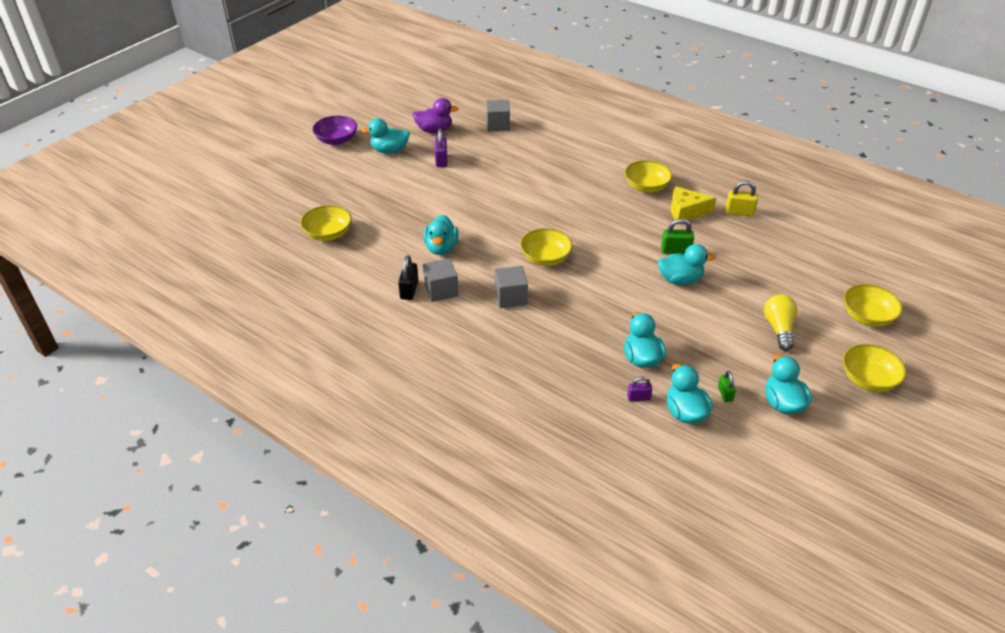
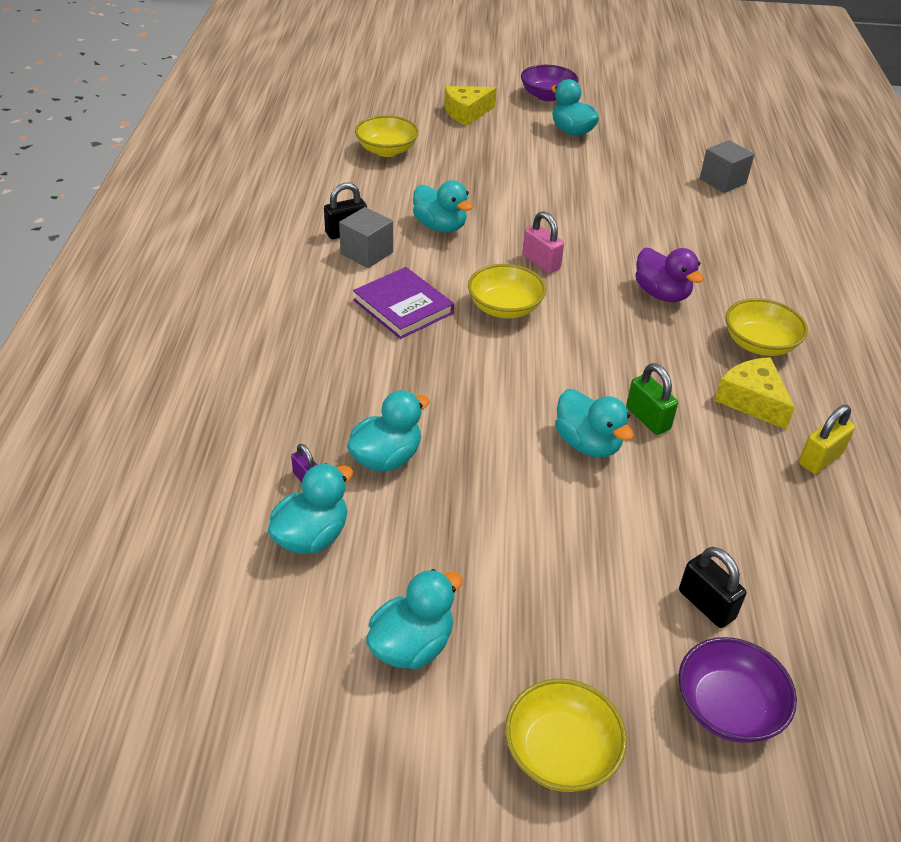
camera: 55 degrees right, 0 degrees up
purple duck [413,98,459,133] -> purple duck moved to [635,248,704,302]
turquoise duck [424,215,459,255] -> turquoise duck turned 105 degrees counterclockwise [413,180,473,232]
purple padlock [435,128,447,167] -> none
grey cube [495,266,528,308] -> purple book [353,267,454,339]
green padlock [718,371,736,402] -> none
yellow padlock [726,181,758,216] -> yellow padlock turned 75 degrees clockwise [799,405,855,474]
yellow light bulb [764,294,797,351] -> none
yellow bowl [844,284,903,327] -> purple bowl [679,637,797,743]
none -> yellow cheese [444,86,497,126]
none -> pink padlock [523,211,564,273]
none -> black padlock [679,547,746,628]

